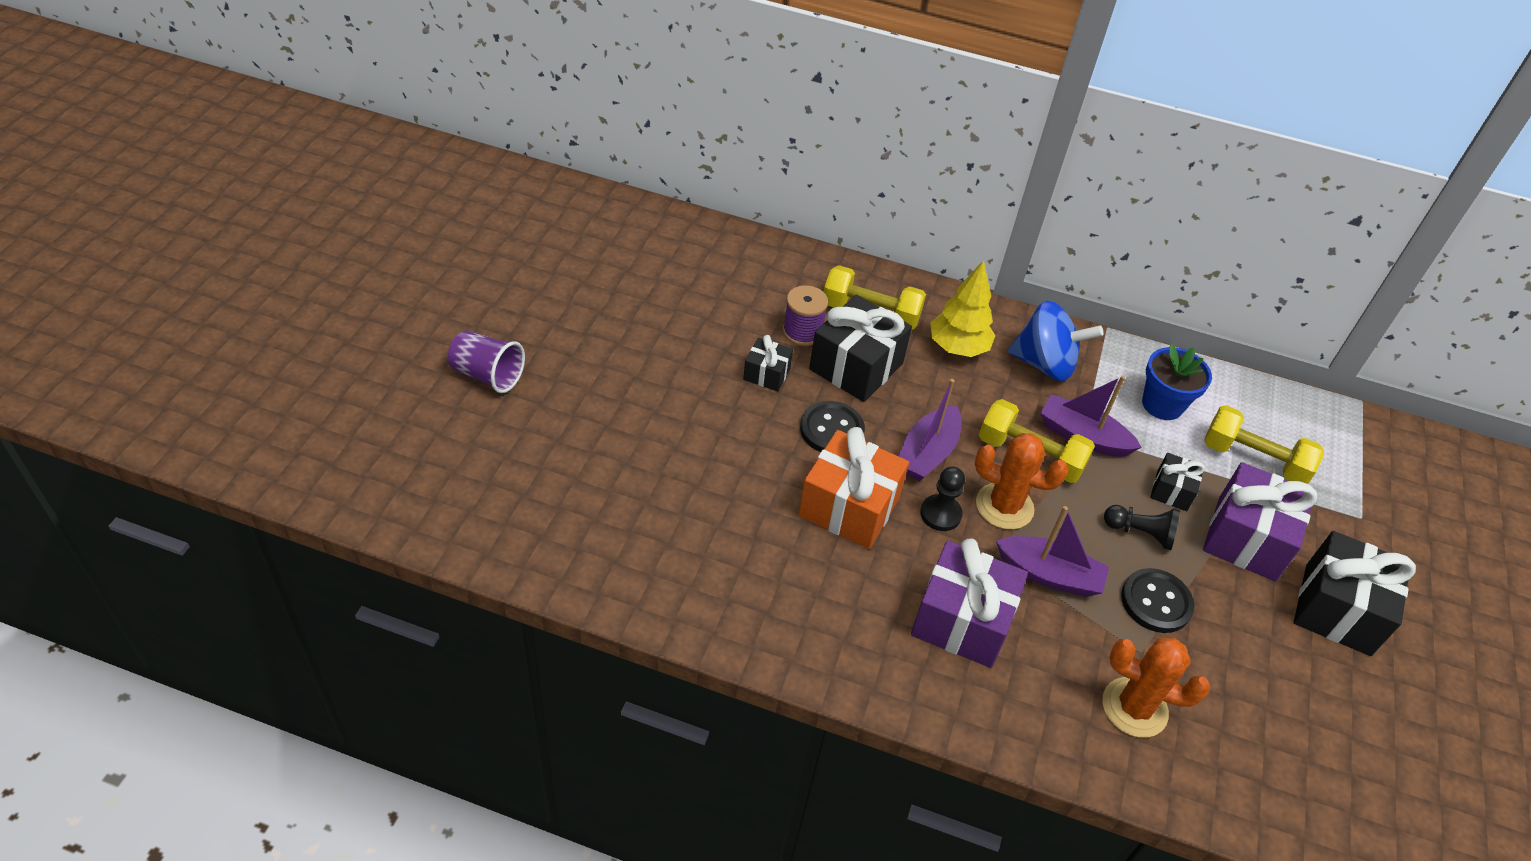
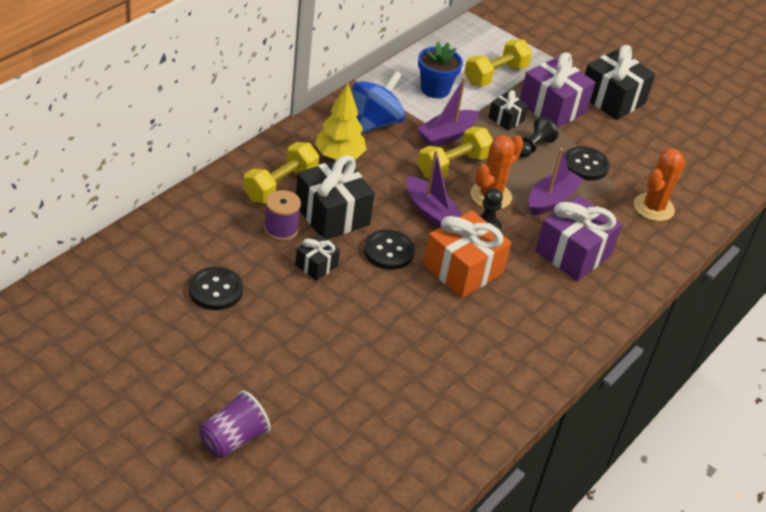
camera: 70 degrees left, 5 degrees down
none -> black button [189,267,243,310]

